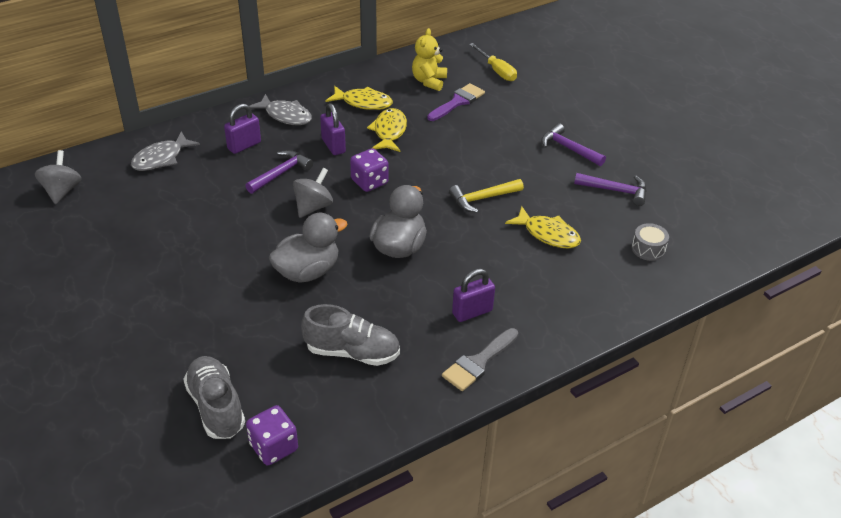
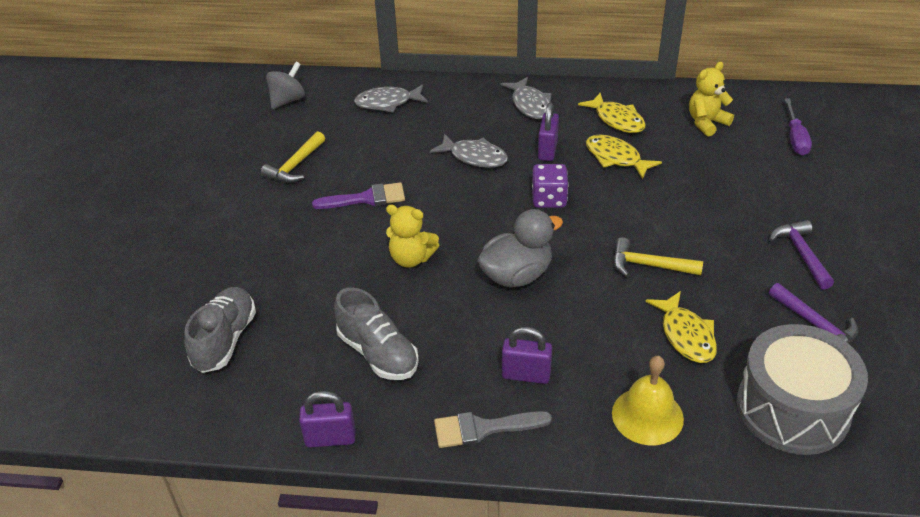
camera: 40 degrees right, 0 degrees up
purple padlock [224,104,261,154] -> purple padlock moved to [299,391,355,447]
purple hammer [245,150,313,194] -> grey fish [430,133,508,168]
purple dice [246,405,298,465] -> none
grey duck [269,213,348,283] -> yellow teddy bear [386,205,439,268]
grey spinning top [293,168,333,218] -> none
yellow fish [367,108,407,152] -> yellow fish turned 90 degrees counterclockwise [586,135,662,179]
purple brush [427,83,485,121] -> purple brush moved to [312,182,405,209]
yellow screwdriver [469,43,517,81] -> purple screwdriver [785,98,812,155]
grey drum [632,223,669,261] -> grey drum [737,324,868,455], size x2.47
none -> yellow hammer [261,131,325,183]
none -> yellow bell [612,356,684,445]

